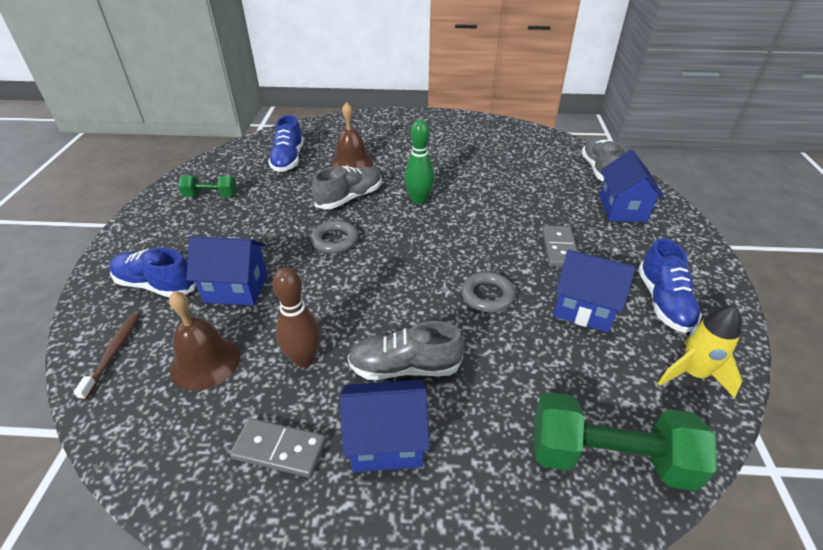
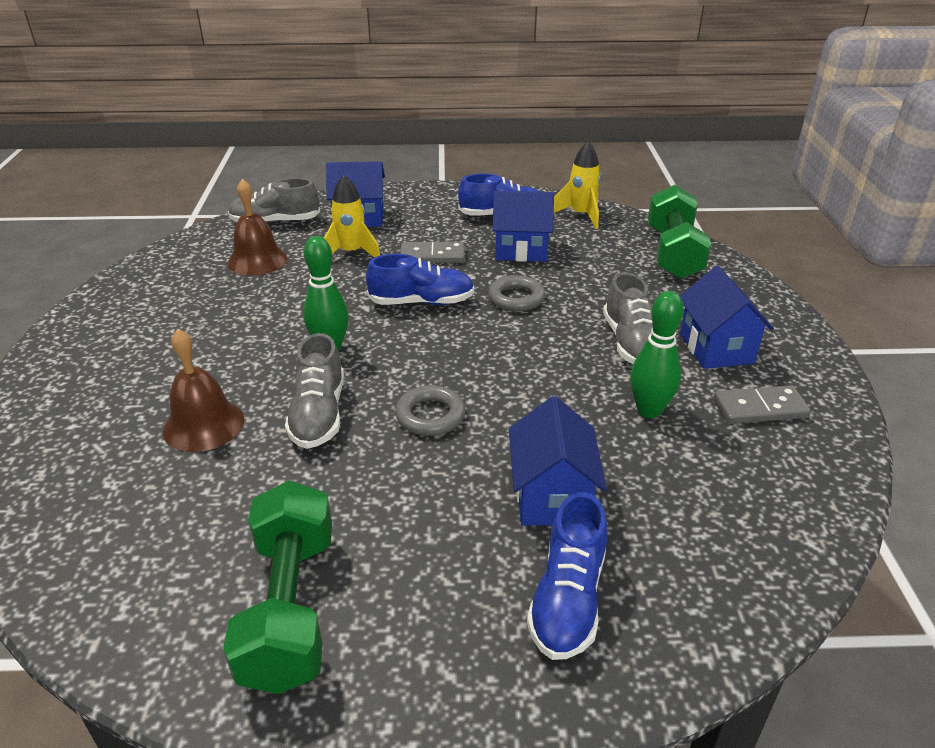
camera: 95 degrees left, 5 degrees down
brown toothbrush [74,313,140,400] -> none
brown bell [169,291,240,391] -> brown bell moved to [227,179,287,276]
green dumbbell [179,175,237,197] -> green dumbbell [223,480,332,694], size x1.81
grey domino [230,418,326,478] -> grey domino turned 75 degrees clockwise [714,386,811,424]
blue shoe [268,115,304,172] -> blue shoe moved to [366,254,475,305]
brown bowling pin [272,267,321,368] -> green bowling pin [630,291,684,418]
grey shoe [312,166,382,209] -> grey shoe turned 135 degrees counterclockwise [285,333,344,449]
blue house [553,250,636,333] -> blue house turned 75 degrees clockwise [492,191,554,262]
none -> yellow rocket [324,175,380,257]

